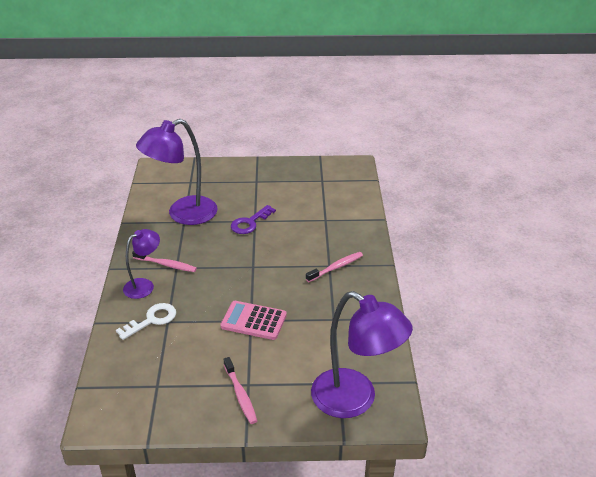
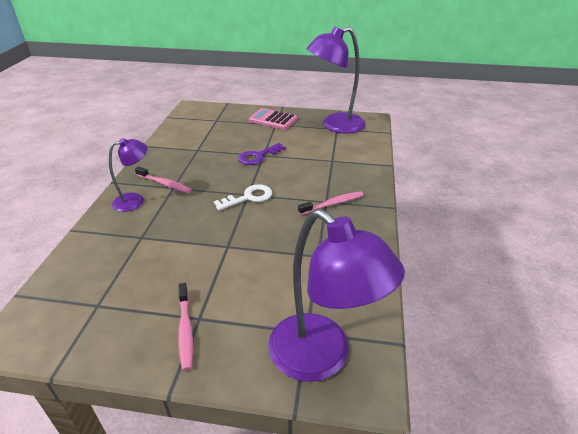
camera: 10 degrees right, 0 degrees up
white key [116,303,176,340] -> white key moved to [214,184,272,211]
purple lamp [136,119,218,225] -> purple lamp moved to [306,27,366,133]
pink calculator [220,301,287,340] -> pink calculator moved to [249,108,297,130]

